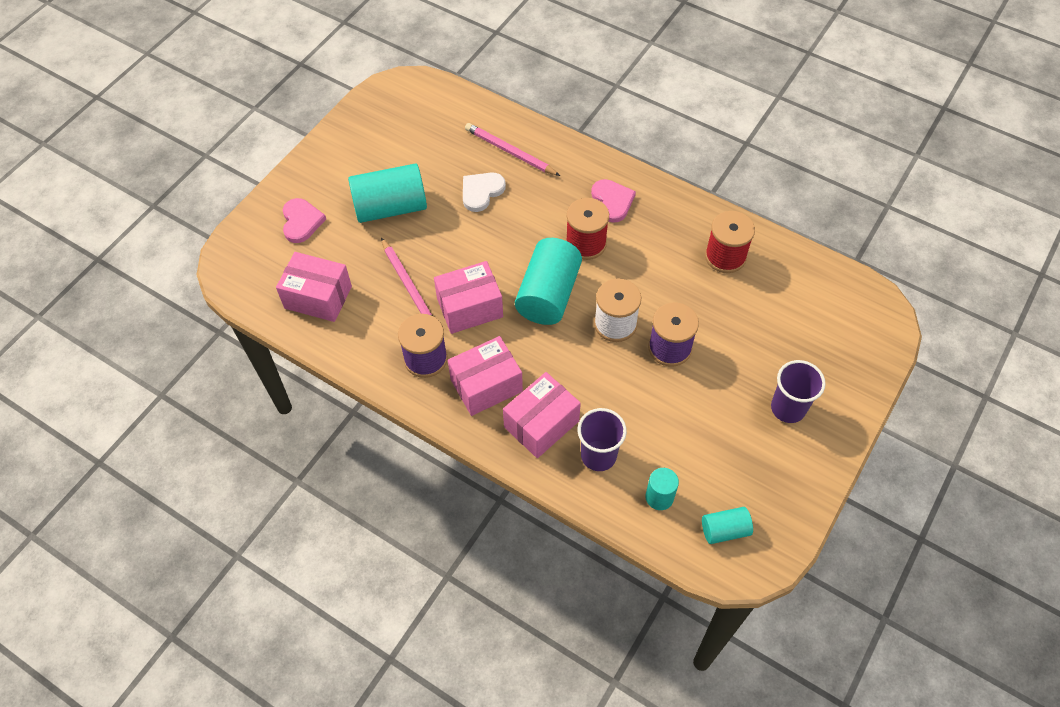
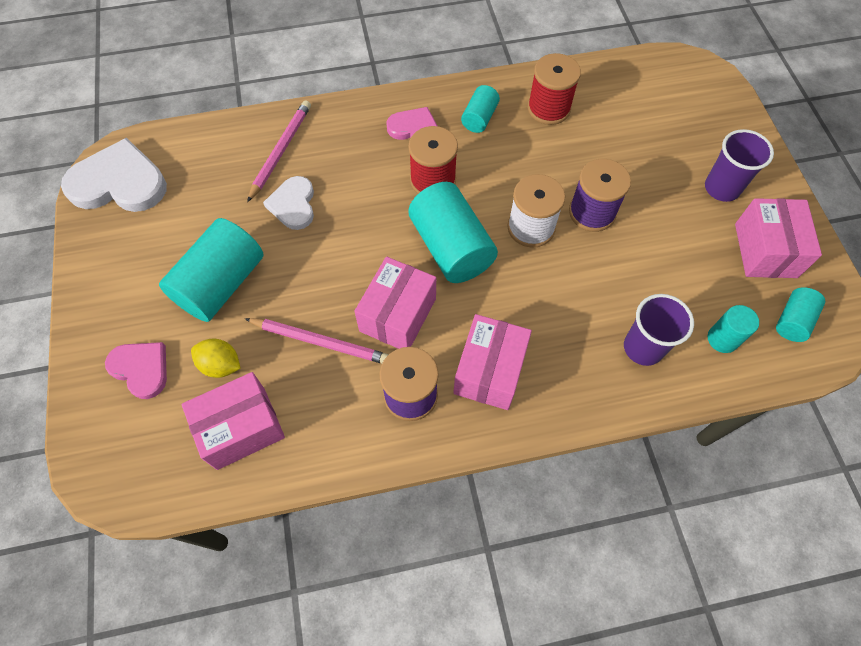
camera: 45 degrees left, 5 degrees up
pink pencil [465,123,560,176] -> pink pencil turned 120 degrees clockwise [247,100,311,202]
pink box [503,372,581,458] -> pink box moved to [735,198,822,278]
none -> white heart [61,138,167,212]
none -> yellow lemon [191,339,241,378]
none -> turquoise cylinder [461,85,500,133]

